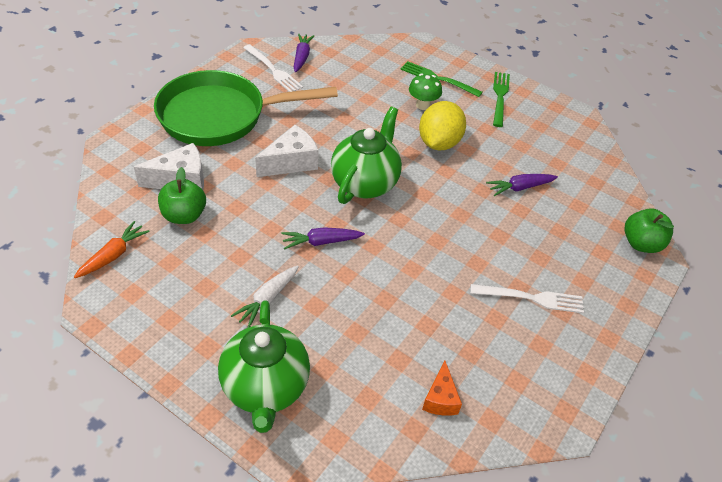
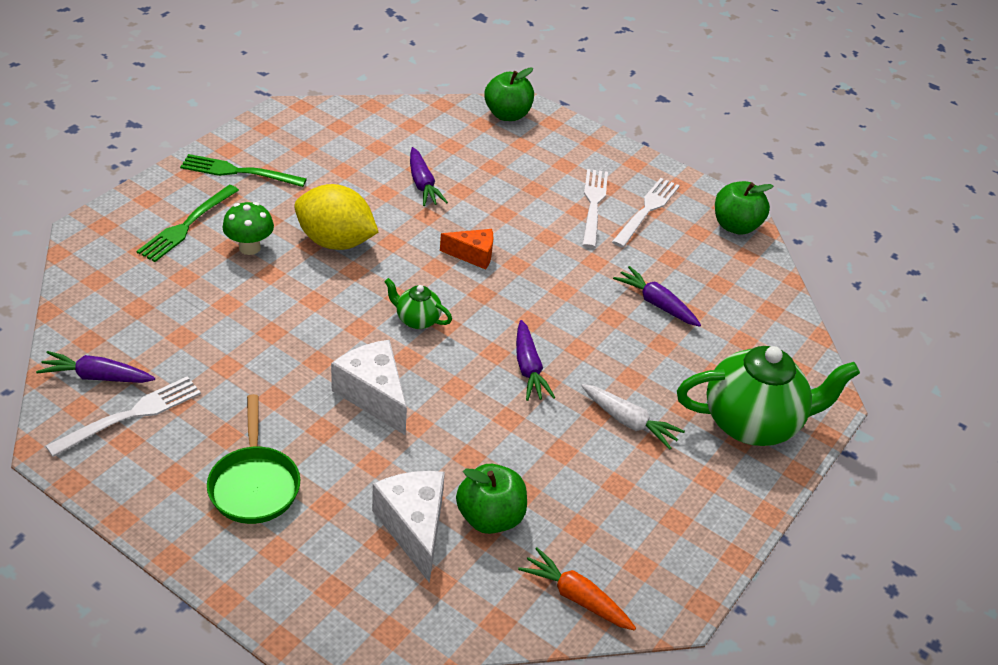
camera: 90 degrees left, 5 degrees down
green pan [154,70,338,146] -> green pan [207,394,300,524], size x0.50
green teapot [331,107,402,204] -> green teapot [384,278,452,329], size x0.47
orange cheese [422,361,462,416] -> orange cheese moved to [440,229,493,270]
none -> white fork [612,178,680,248]
none -> purple carrot [613,266,701,327]
none -> green apple [715,181,773,235]

